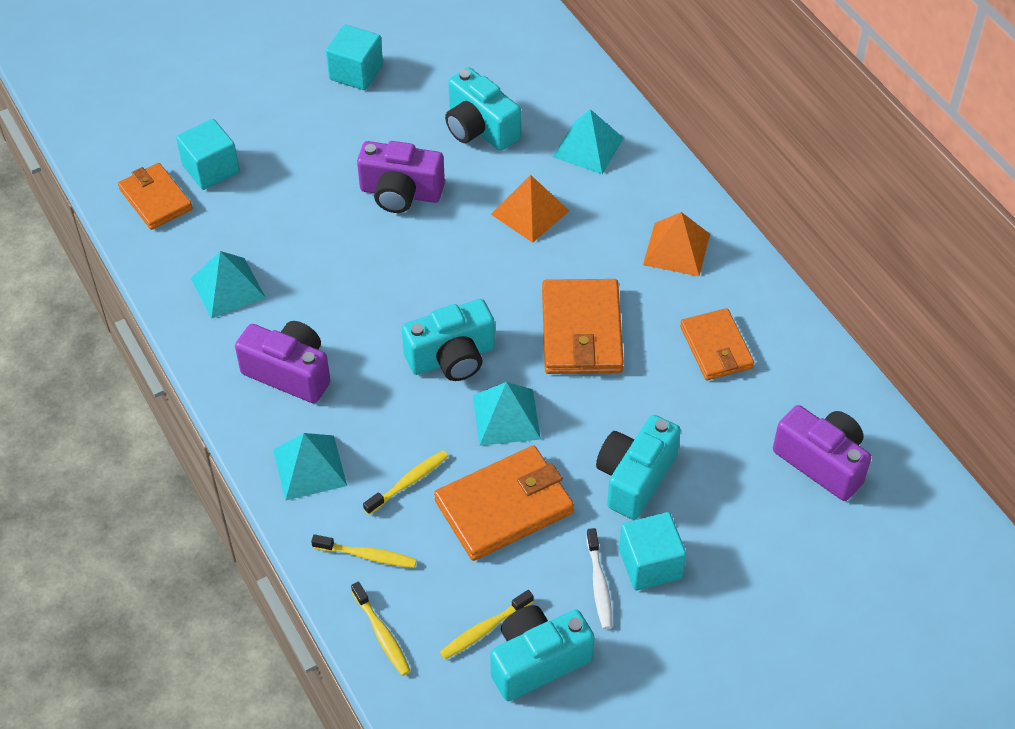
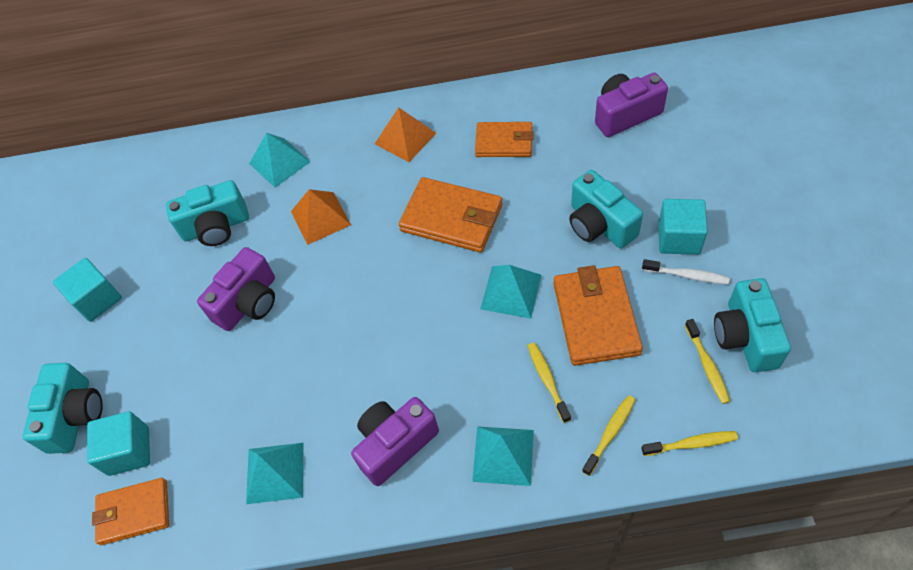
camera: 60 degrees left, 5 degrees up
turquoise camera [402,299,495,381] -> turquoise camera moved to [23,363,103,454]

